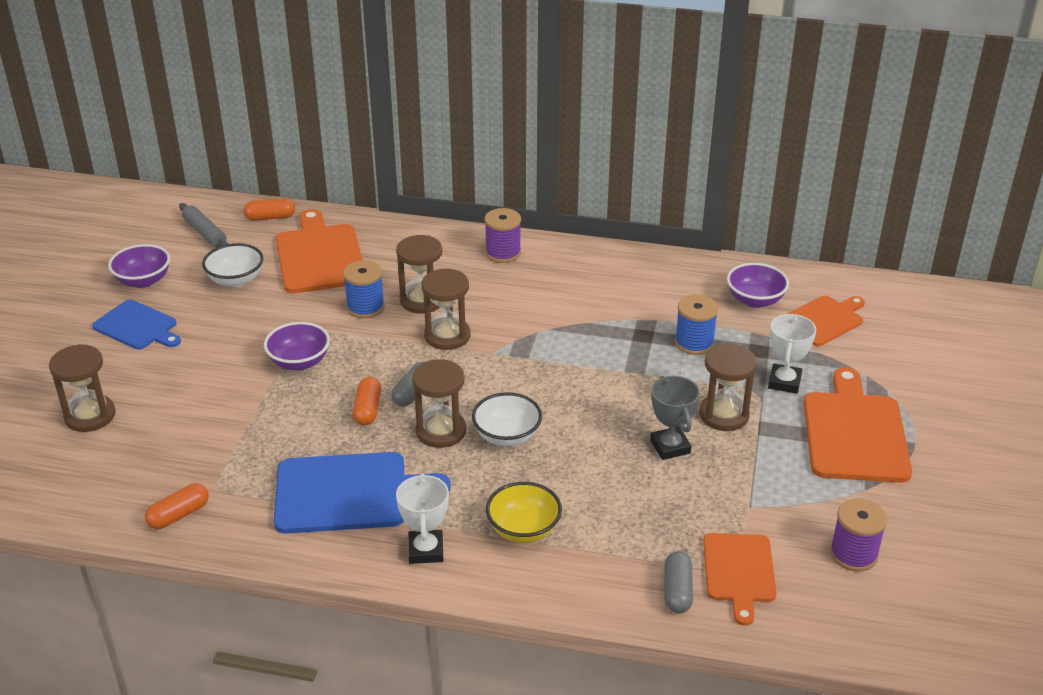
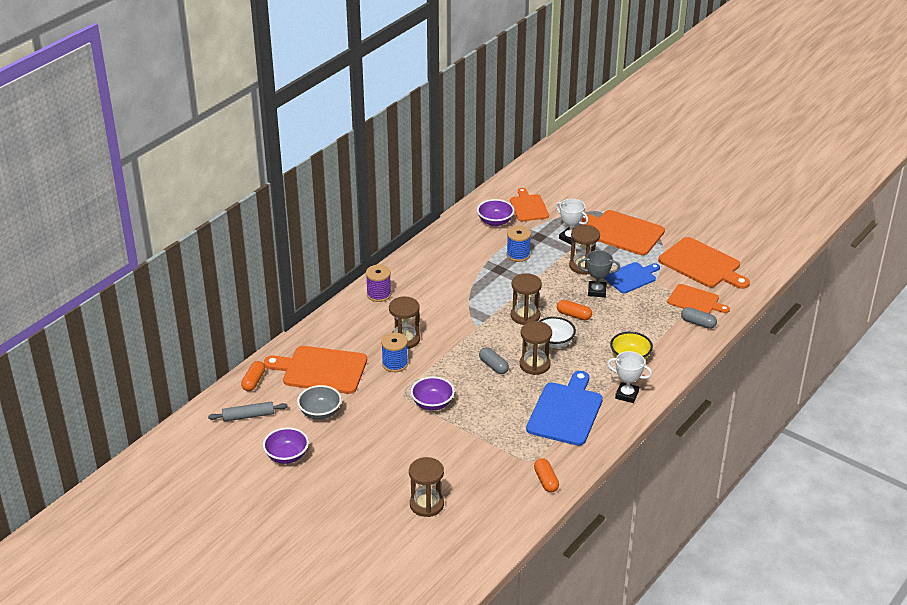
camera: 65 degrees left, 0 degrees up
blue cutting board [92,300,181,349] -> blue cutting board moved to [604,262,660,293]
white bowl [202,243,264,287] -> grey bowl [297,385,342,420]
orange capsule [353,377,381,426] -> orange capsule moved to [557,300,592,320]
brown hourglass [421,268,470,350] -> brown hourglass moved to [511,273,542,325]
purple spool [830,498,887,572] -> orange cutting board [658,237,750,289]

